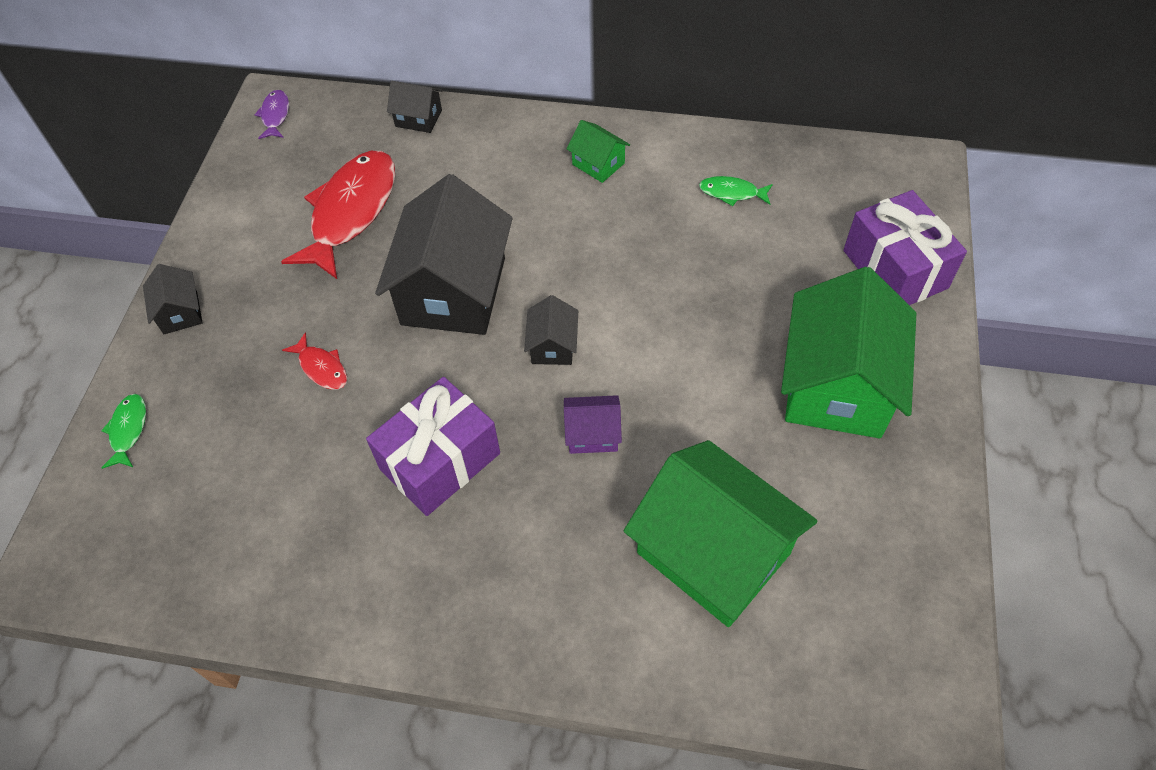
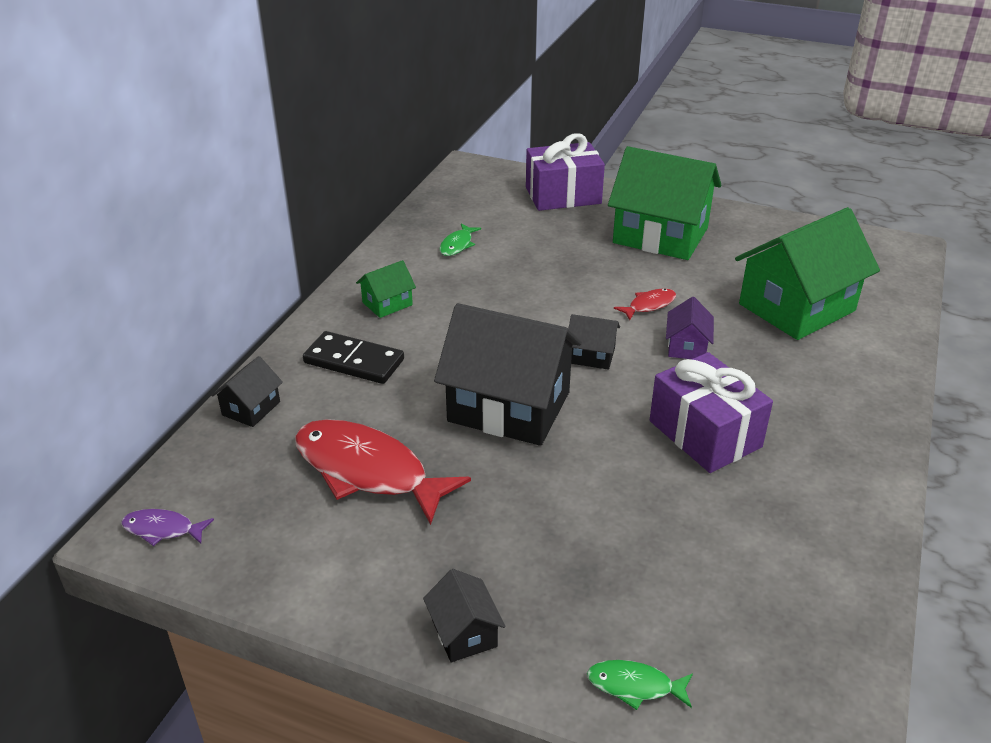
camera: 80 degrees left, 20 degrees down
black house [143,264,203,334] -> black house turned 75 degrees clockwise [423,569,506,662]
red fish [282,333,347,390] -> red fish moved to [614,288,676,320]
none -> black domino [303,331,404,384]

